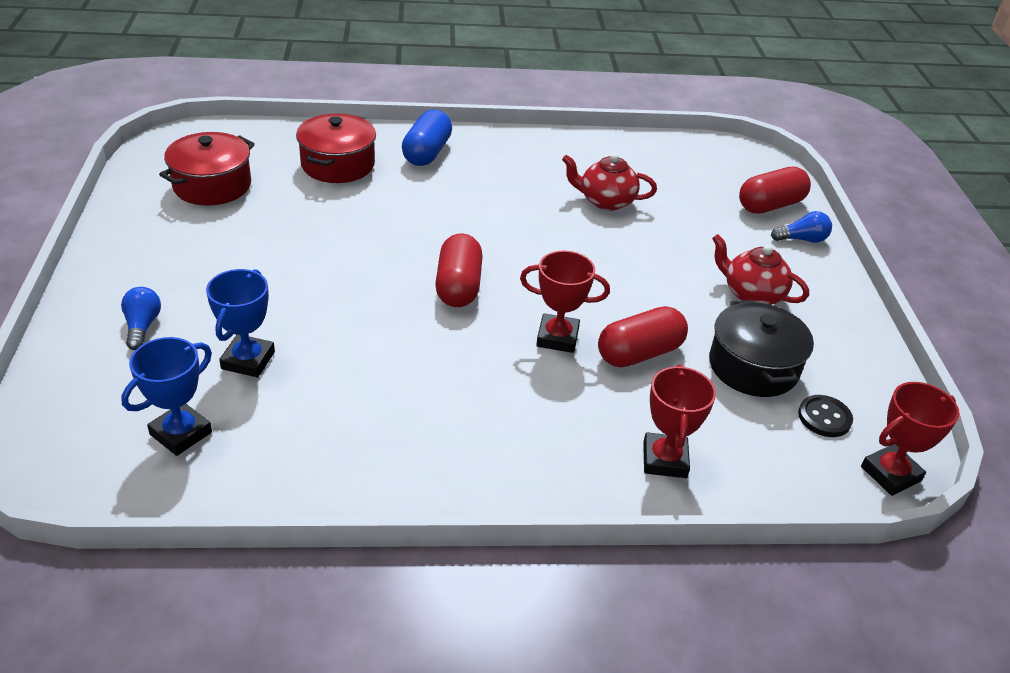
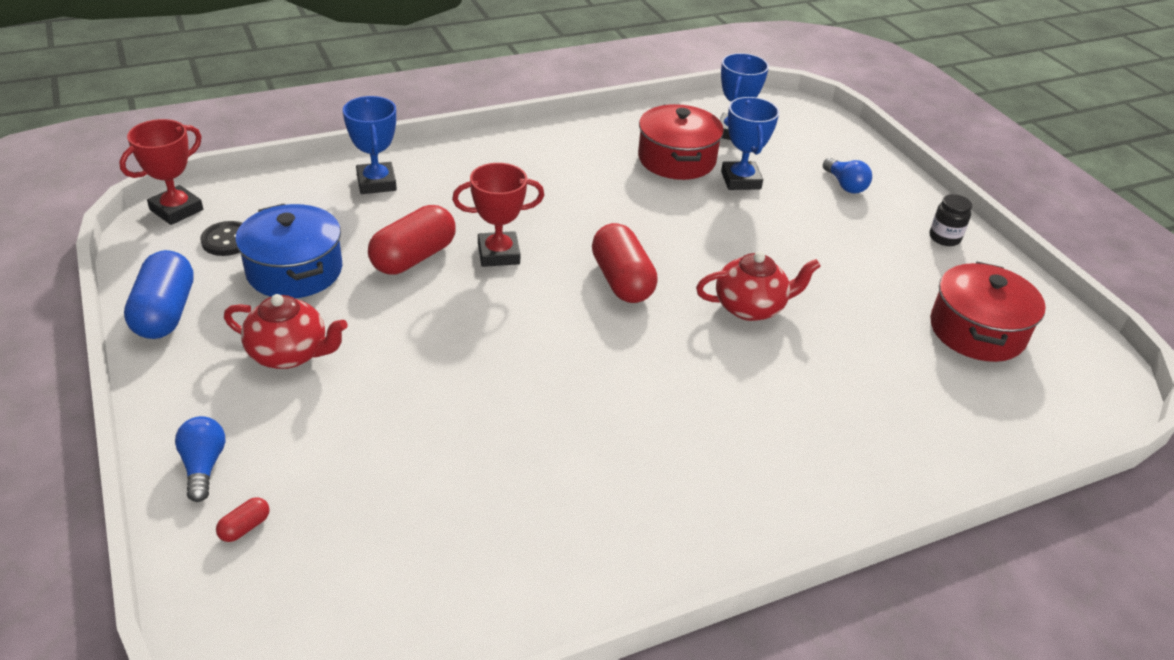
camera: 160 degrees right, 0 degrees up
red pot [296,113,376,183] -> red pot moved to [638,104,724,180]
blue capsule [402,110,452,166] -> blue capsule moved to [124,250,194,339]
red teapot [562,154,657,211] -> red teapot moved to [696,251,821,321]
red trophy [643,364,716,478] -> blue trophy [343,96,397,194]
black pot [709,300,814,397] -> blue pot [235,204,342,298]
red capsule [739,167,811,214] -> red capsule [216,497,270,542], size x0.42
blue light bulb [771,211,832,243] -> blue light bulb turned 105 degrees clockwise [175,416,225,502]
none -> black jar [929,194,972,246]

